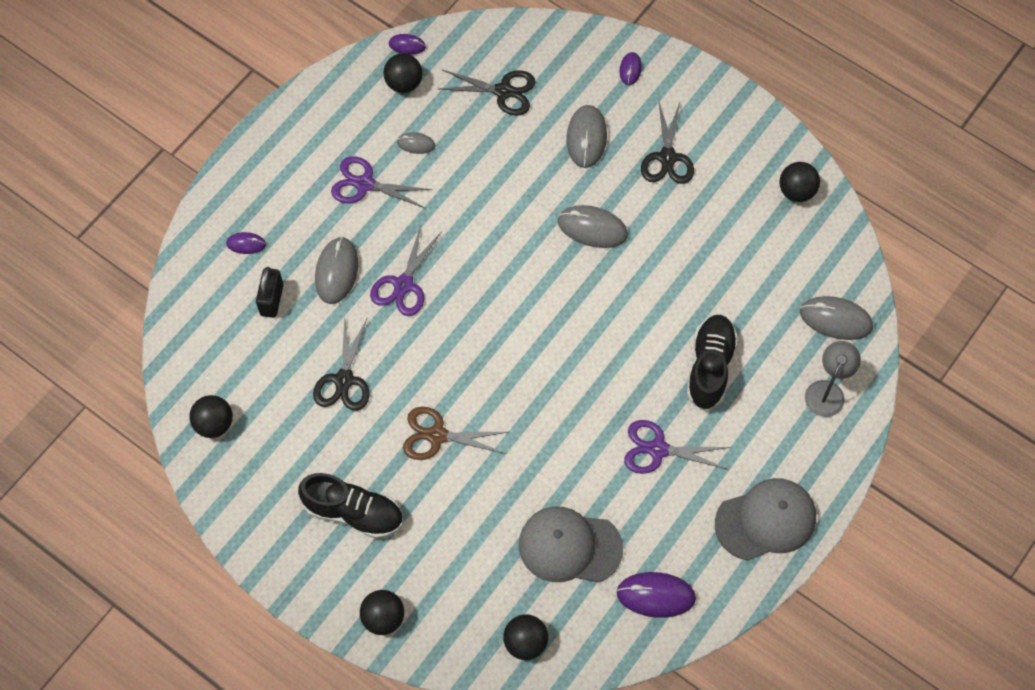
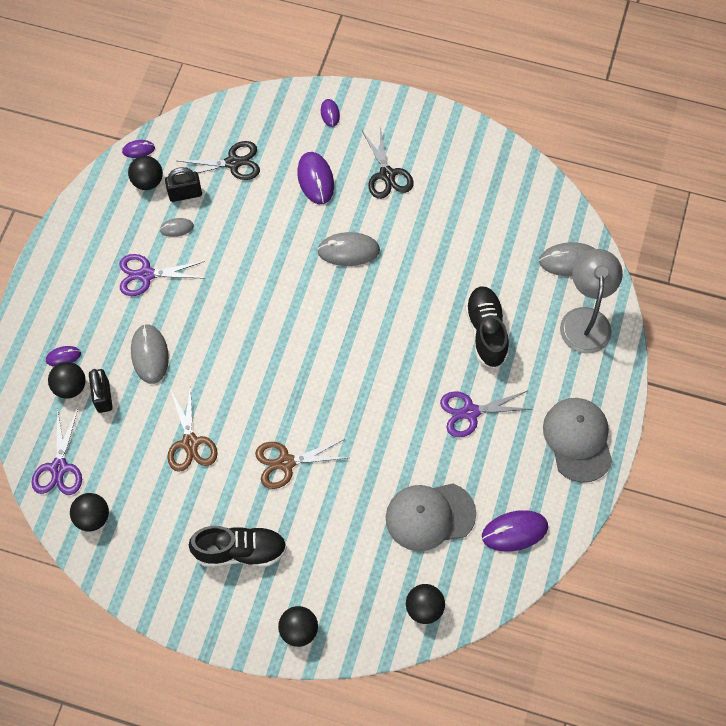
camera: 20 degrees left, 0 degrees up
black scissors [313,317,370,411] -> brown scissors [168,384,218,472]
purple scissors [370,225,442,316] -> purple scissors moved to [31,409,82,495]
grey mouse [567,105,607,168] -> purple mouse [297,152,334,204]
grey cap [715,478,816,561] -> grey cap turned 60 degrees counterclockwise [543,398,613,483]
black ball [779,162,820,202] -> black ball moved to [48,362,86,399]
grey lamp [805,341,861,417] -> grey lamp [560,249,623,354], size x1.53
none -> black padlock [165,167,202,202]

